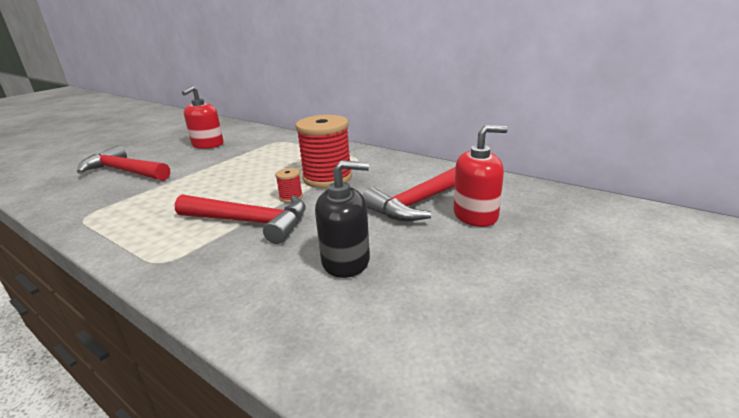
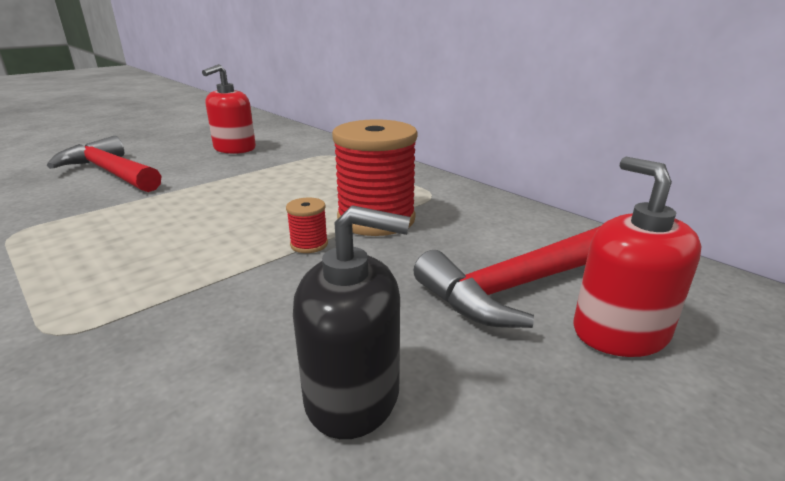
camera: 10 degrees right, 0 degrees up
red hammer [175,195,306,244] -> none
red soap dispenser [453,125,508,227] -> red soap dispenser turned 105 degrees counterclockwise [573,157,702,357]

